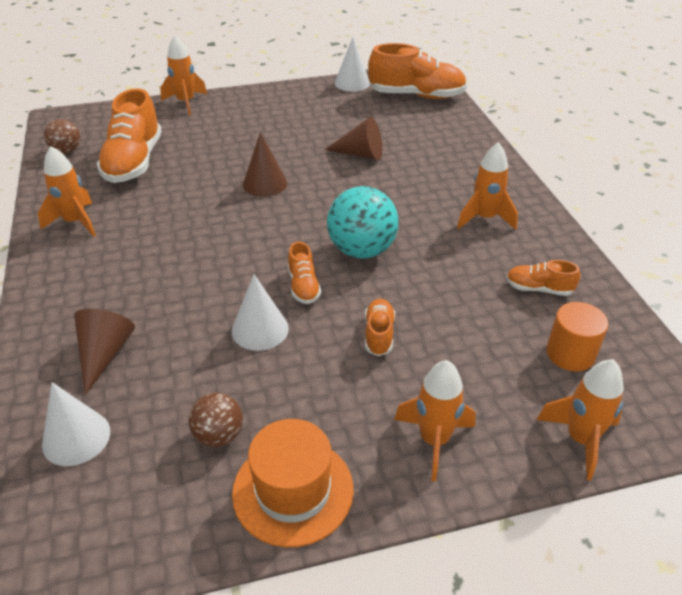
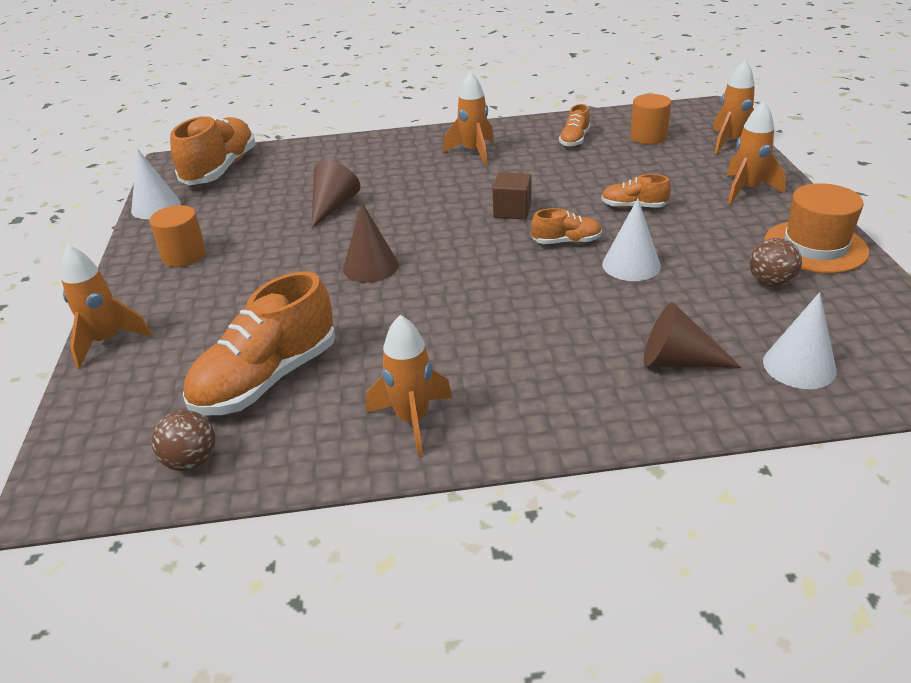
camera: 80 degrees left, 5 degrees down
orange shoe [97,88,162,183] -> orange shoe turned 120 degrees clockwise [183,271,335,415]
turquoise ball [327,186,398,259] -> brown cube [492,172,532,220]
none -> orange cylinder [149,205,206,267]

